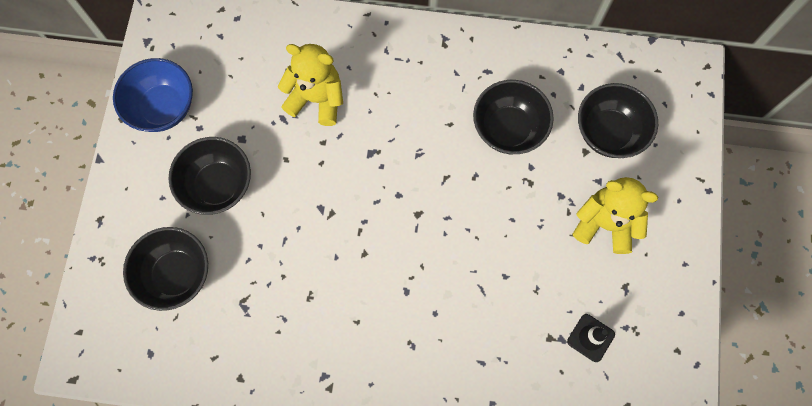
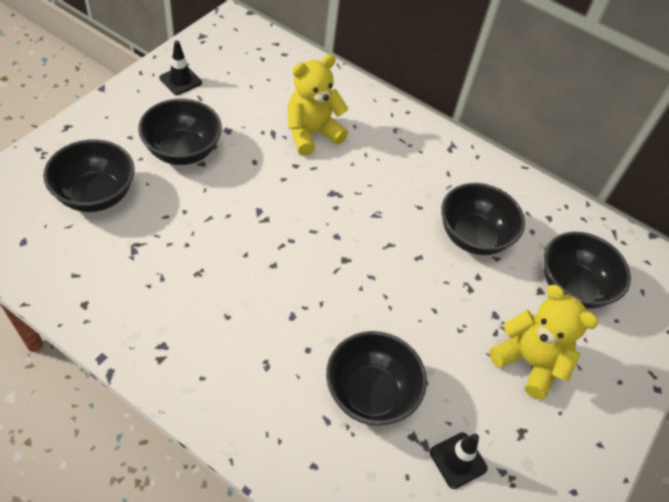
camera: 20 degrees right, 20 degrees down
blue bowl [113,58,193,132] -> black traffic cone [159,40,202,95]
yellow teddy bear [278,44,343,126] -> yellow teddy bear turned 75 degrees counterclockwise [288,54,348,156]
none -> black bowl [326,331,427,426]

